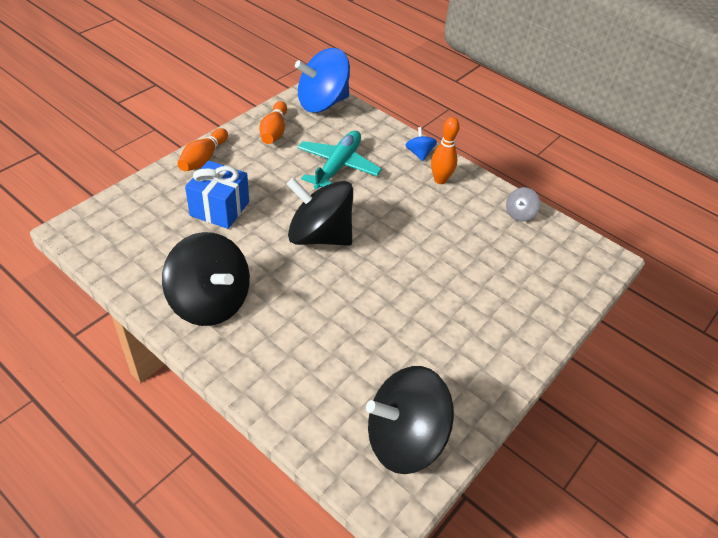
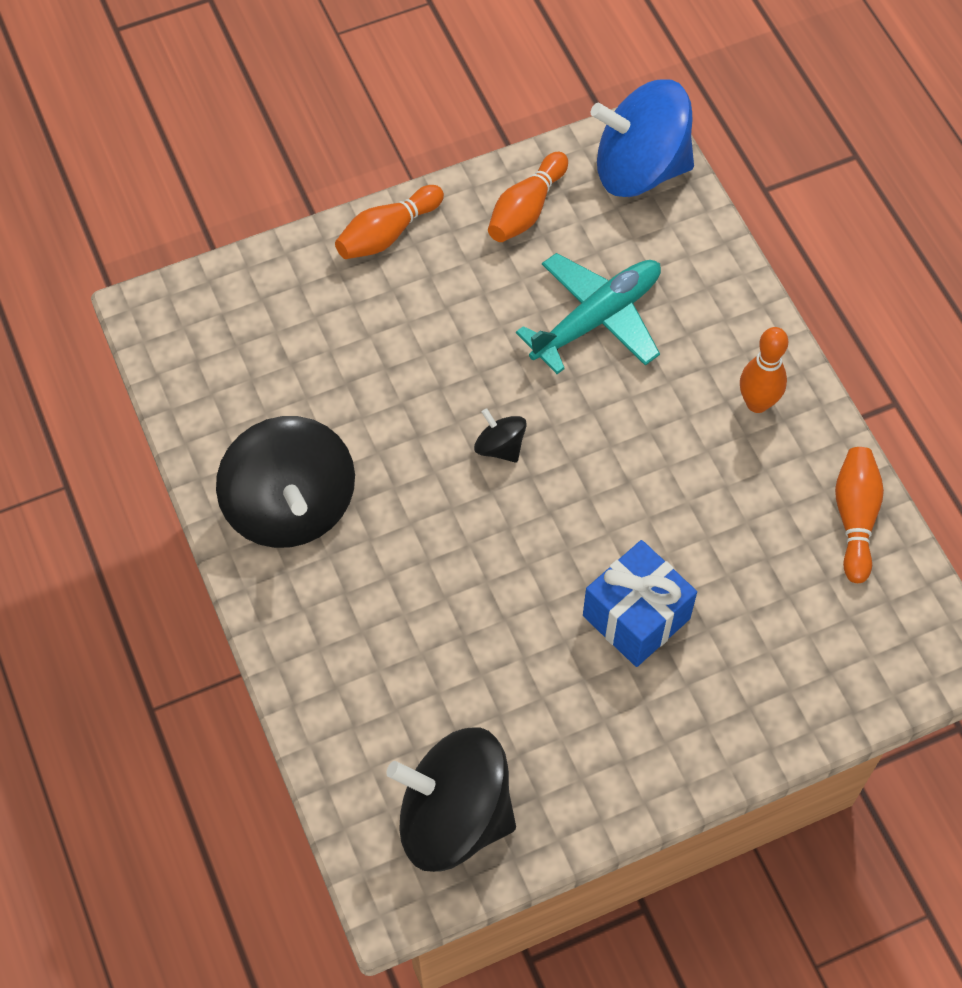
camera: 30 degrees right, 15 degrees up
blue gift [185,160,249,229] -> blue gift moved to [583,540,697,667]
black spinning top [287,178,353,246] -> black spinning top [474,408,527,463], size x0.44
blue spinning top [405,127,437,161] -> none
grey spinning top [506,187,540,221] -> orange bowling pin [835,447,884,583]

